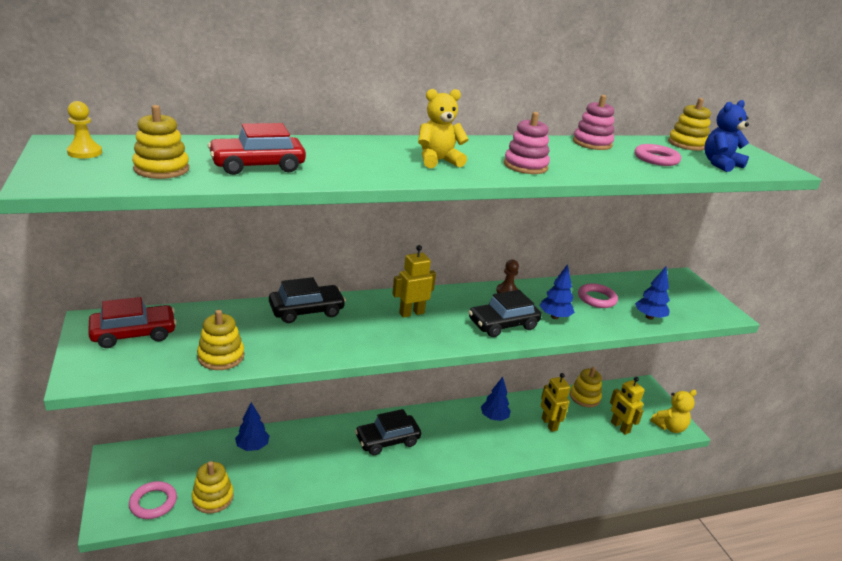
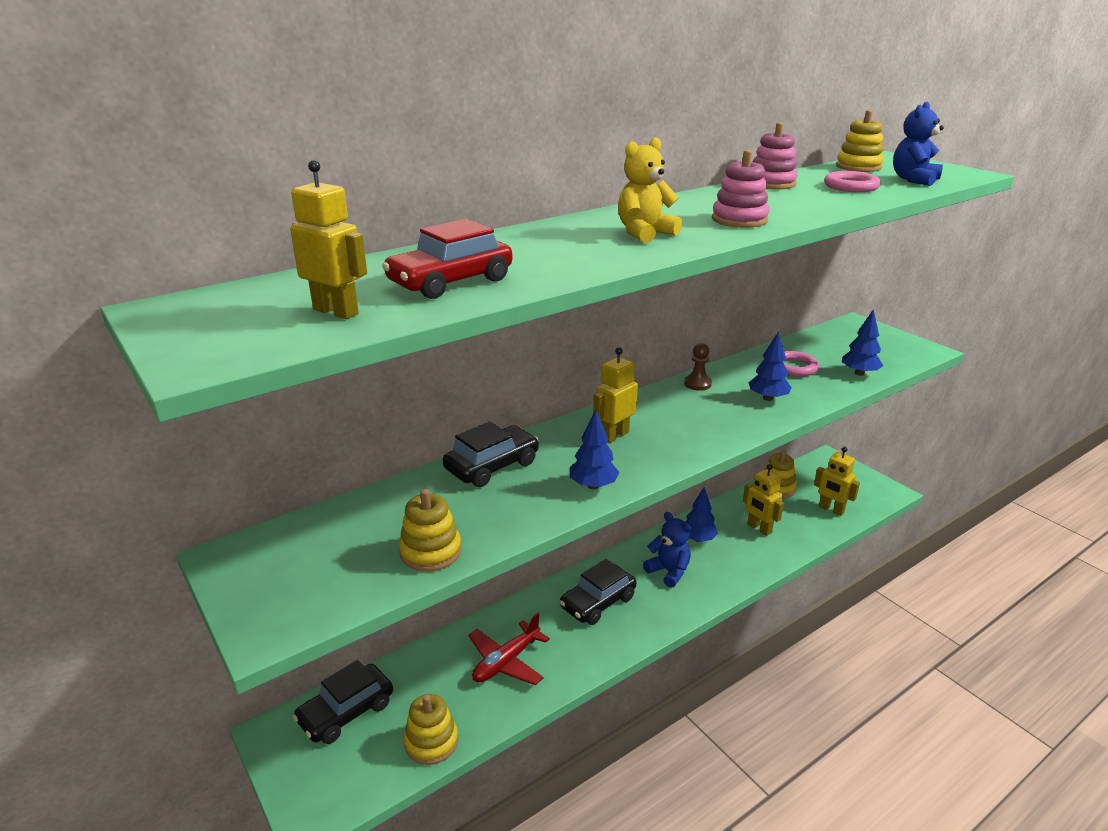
camera: 15 degrees left, 0 degrees up
yellow pawn [67,101,102,158] -> none
red car [88,297,177,348] -> none
pink ring [129,481,177,519] -> none
yellow stacking toy [132,105,189,179] -> yellow robot [290,160,367,319]
blue tree [235,402,270,451] -> blue tree moved to [569,410,620,489]
black car [469,290,542,337] -> black car moved to [293,660,393,744]
yellow teddy bear [650,390,697,433] -> none
none -> red plane [468,612,550,685]
none -> blue teddy bear [643,512,691,588]

